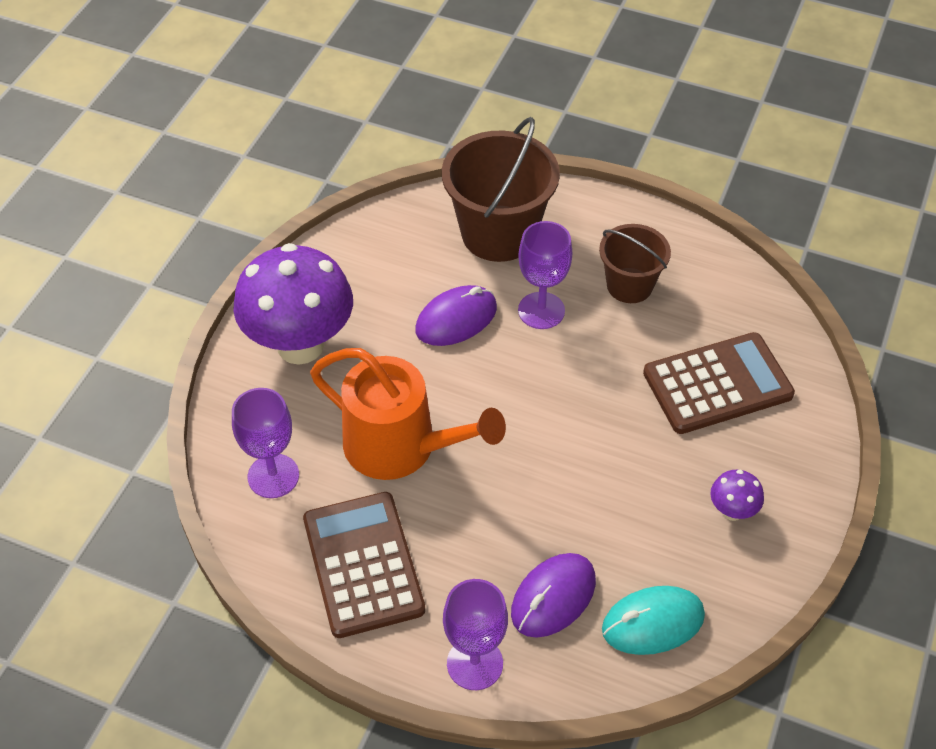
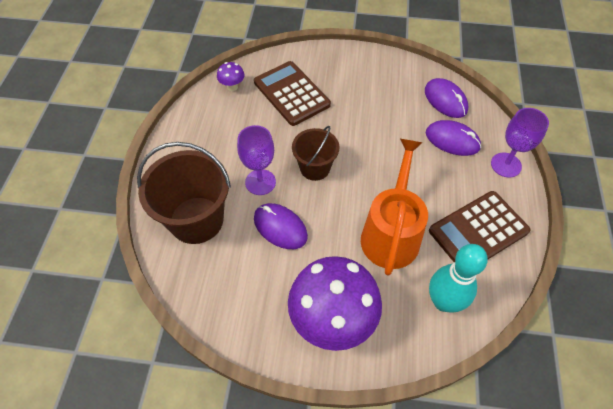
camera: 105 degrees left, 5 degrees up
purple goblet [232,388,299,498] -> turquoise bowling pin [429,244,488,313]
brown bucket [599,224,671,303] -> brown bucket moved to [292,126,339,181]
turquoise mouse [602,586,705,655] -> purple mouse [425,78,468,118]
purple mushroom [710,470,764,521] -> purple mushroom moved to [217,62,244,91]

